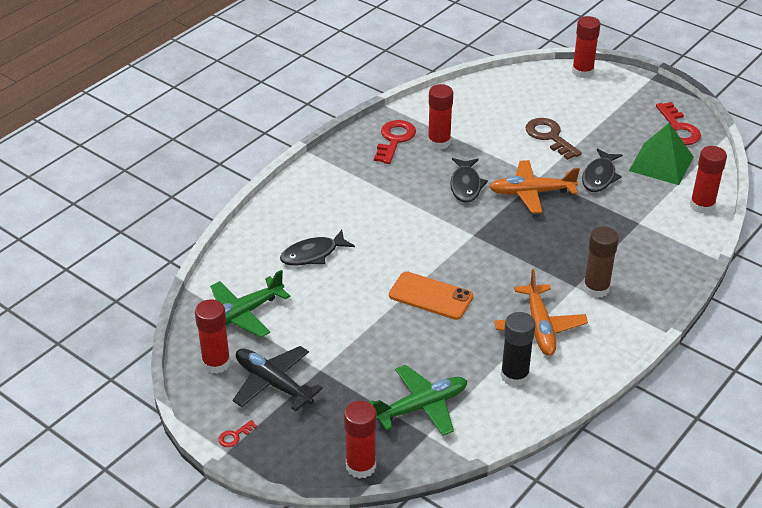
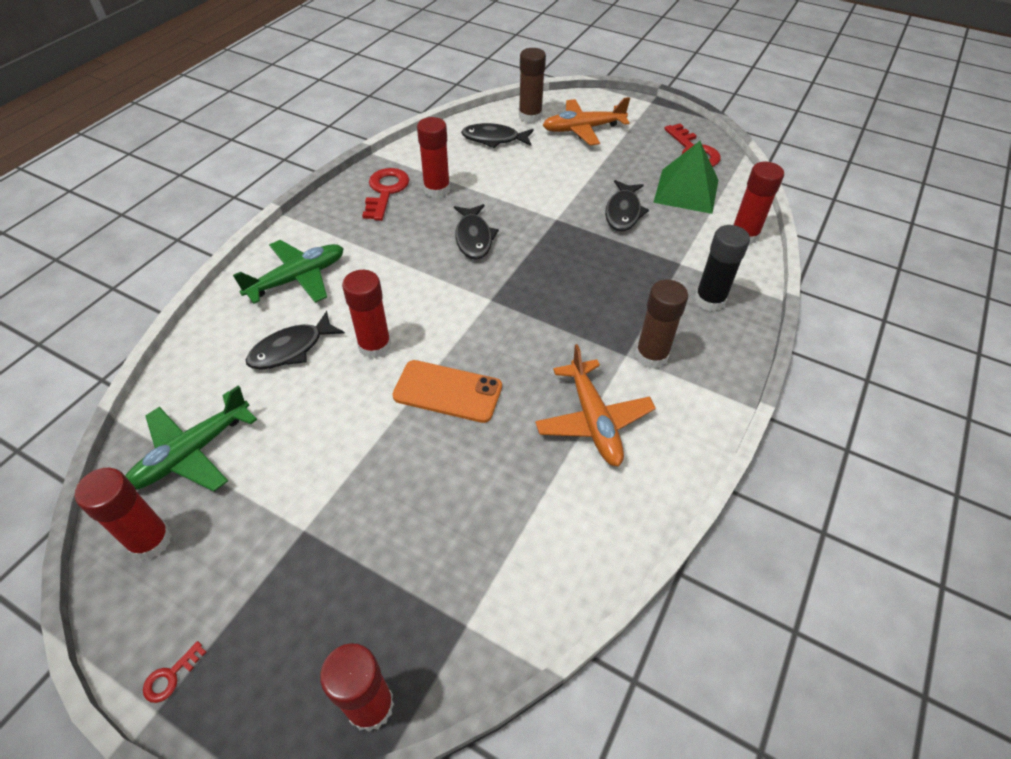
camera: 10 degrees left, 10 degrees up
black plane [233,346,323,411] -> none
green plane [369,365,467,436] -> green plane moved to [233,240,344,304]
orange plane [489,160,580,213] -> orange plane moved to [543,97,630,145]
black glue stick [501,312,536,387] -> black glue stick moved to [694,225,750,311]
brown key [526,118,582,160] -> none
red glue stick [572,16,600,78] -> red glue stick moved to [342,270,391,358]
none -> black fish [461,123,534,148]
none -> brown glue stick [519,48,546,123]

